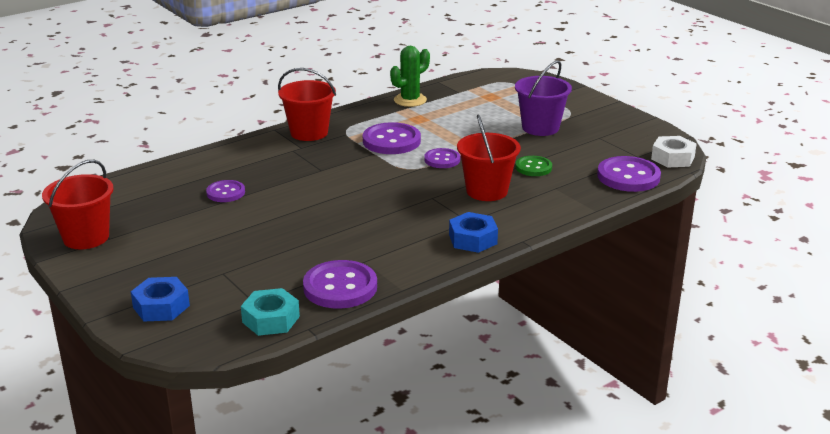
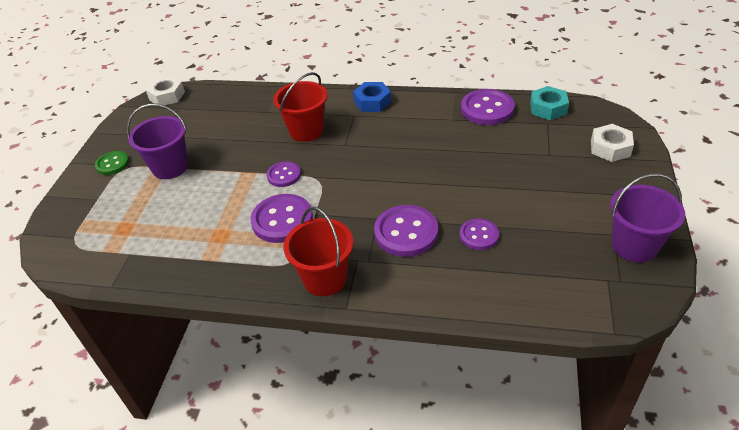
camera: 130 degrees left, 15 degrees up
red bucket [42,160,114,249] -> purple bucket [610,173,685,263]
blue nut [131,277,190,321] -> white nut [591,124,634,162]
green cactus [390,46,430,107] -> none
green button [516,156,552,176] -> green button moved to [95,151,129,175]
purple button [597,156,661,192] -> purple button moved to [374,205,438,257]

